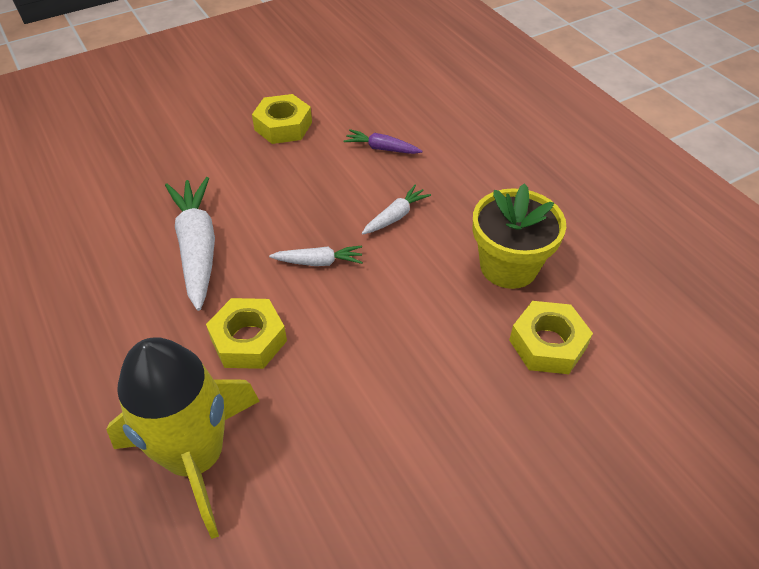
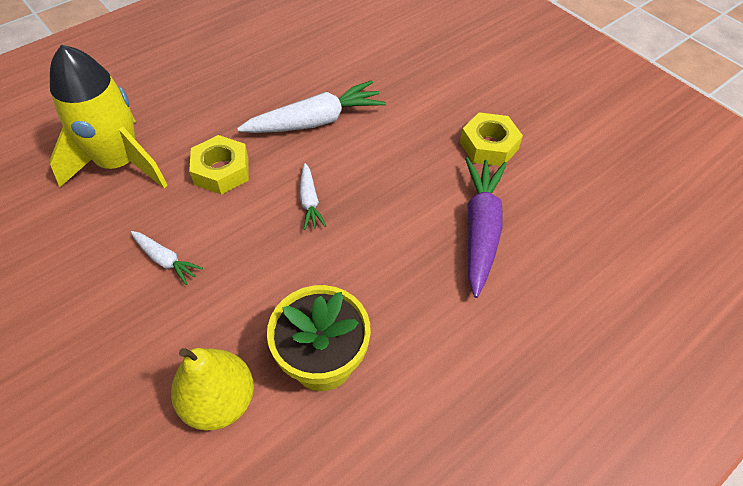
camera: 80 degrees right, 5 degrees up
purple carrot [343,129,423,154] -> purple carrot [465,157,507,298], size x1.94
white carrot [362,185,431,234] -> white carrot moved to [131,231,203,285]
yellow nut [509,301,593,374] -> yellow pear [171,348,254,431]

